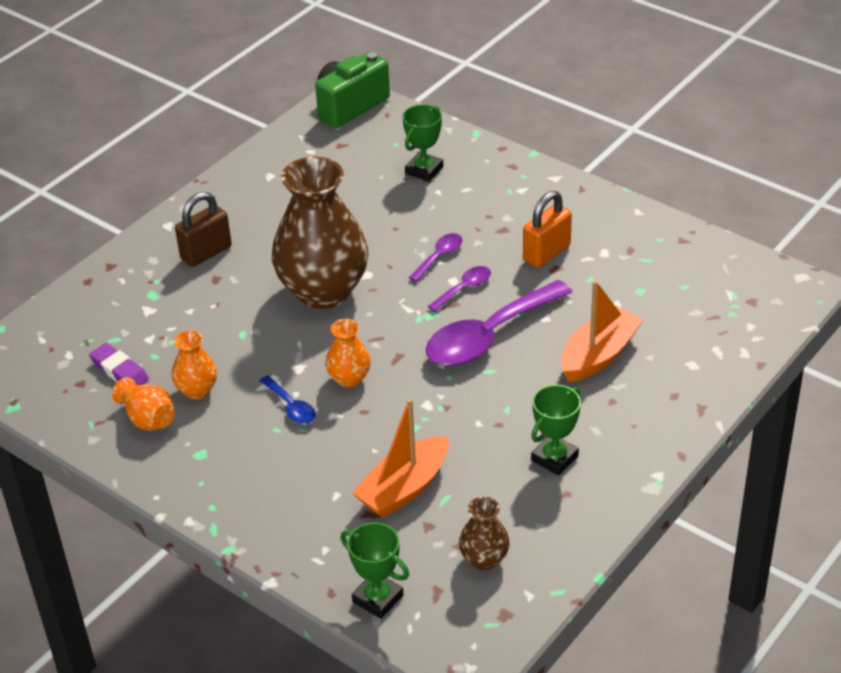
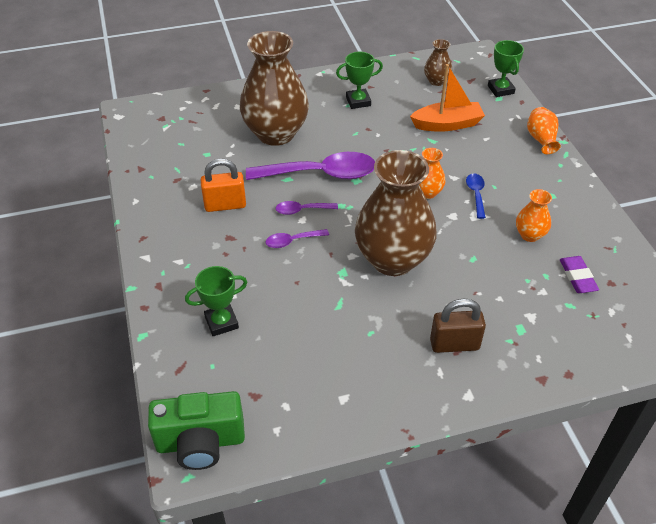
camera: 145 degrees left, 5 degrees up
orange vase [112,377,175,431] -> orange vase moved to [527,107,561,154]
orange boat [561,280,644,382] -> brown vase [240,31,309,146]

